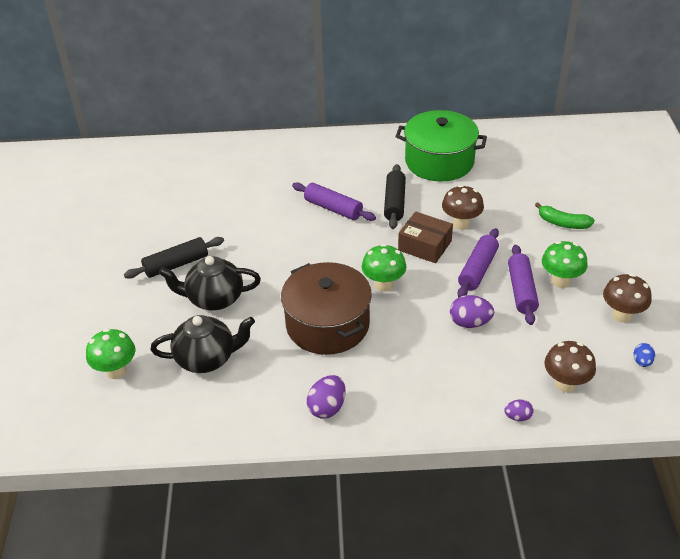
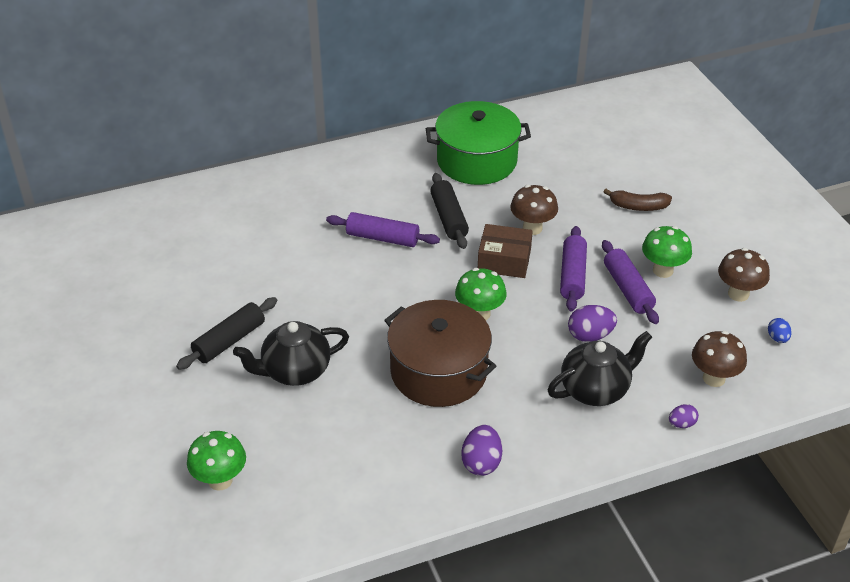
camera: 20 degrees left, 0 degrees up
black teapot [151,315,255,373] -> black teapot moved to [548,331,652,406]
green banana [535,203,595,229] -> brown banana [604,189,672,211]

